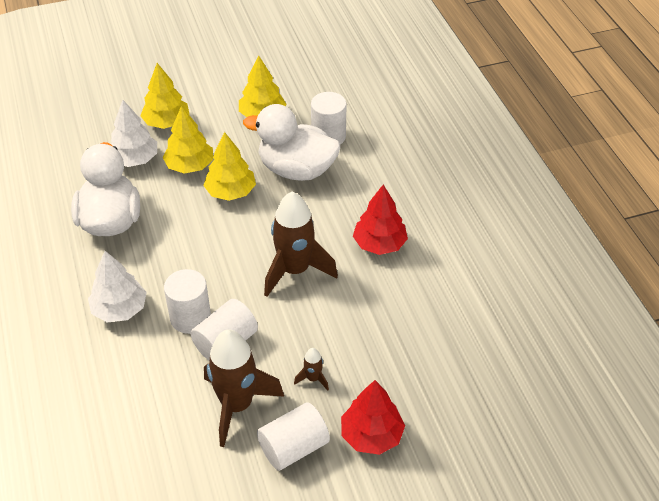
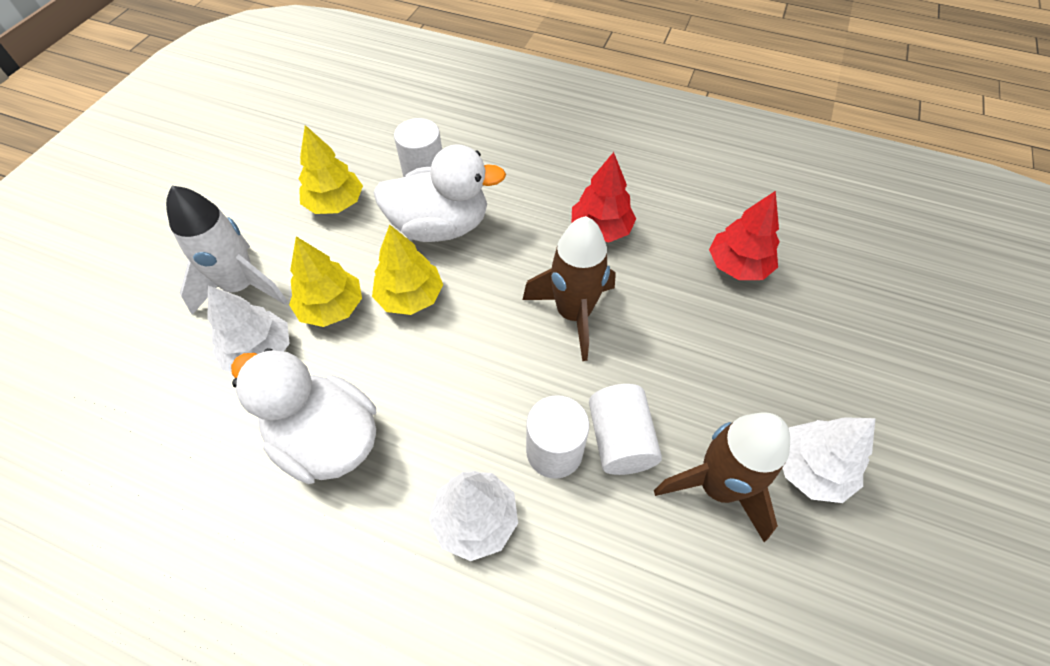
camera: 50 degrees left, 10 degrees up
yellow tree [140,63,189,129] -> white rocket [166,186,288,315]
white duck [243,104,340,181] -> white duck turned 150 degrees counterclockwise [373,144,506,242]
white cylinder [257,402,330,471] -> white tree [783,417,875,503]
brown rocket [294,348,329,391] -> none
red tree [341,380,405,455] -> red tree moved to [709,191,780,280]

